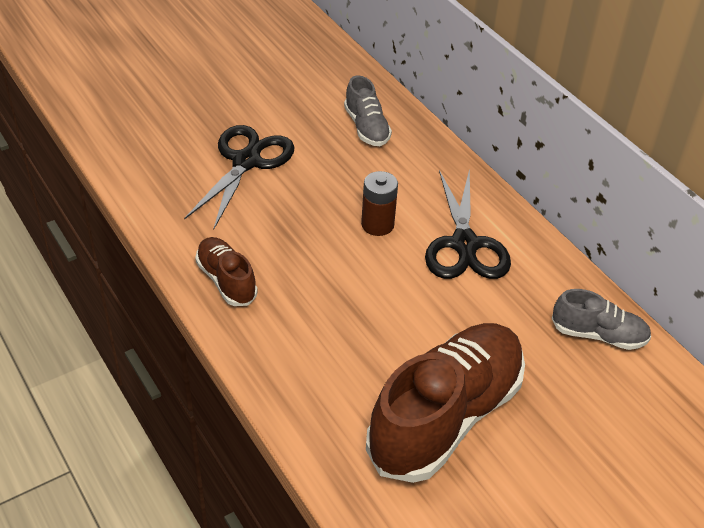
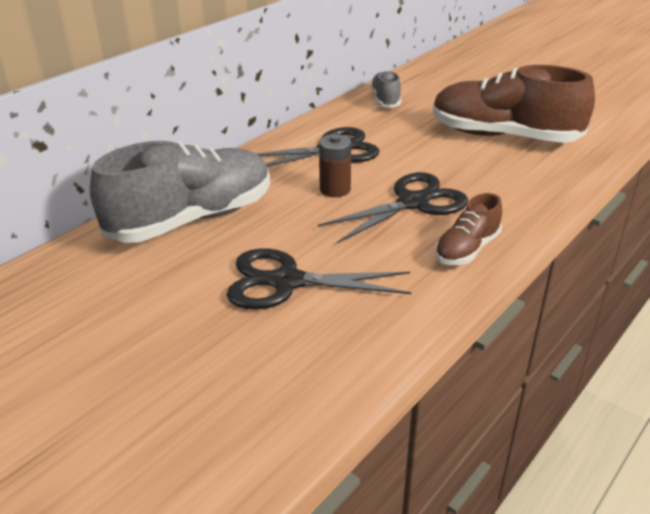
camera: 105 degrees left, 10 degrees down
grey shoe [344,75,392,146] -> grey shoe [90,141,270,243], size x2.04
none -> black scissors [318,172,468,243]

